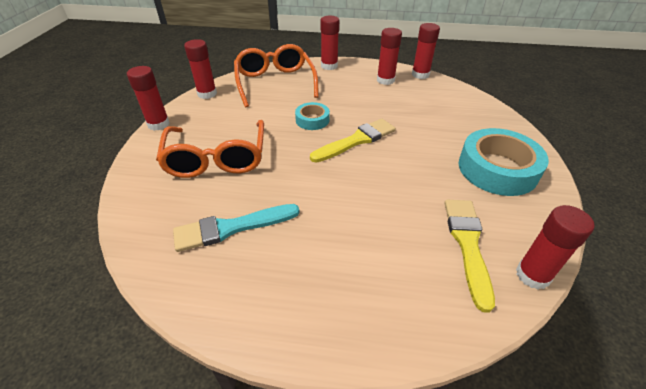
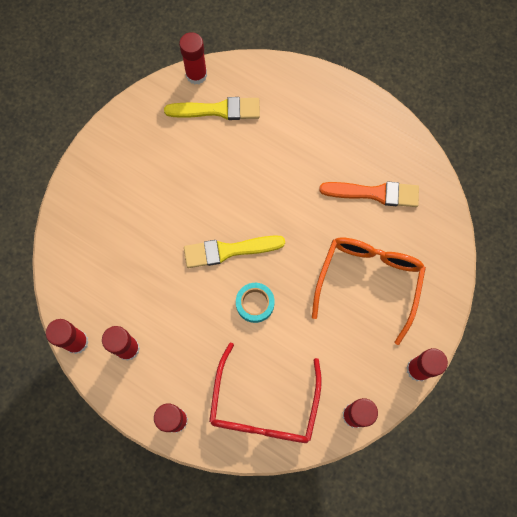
camera: 155 degrees left, 30 degrees up
turquoise brush [173,204,300,252] -> orange brush [319,182,419,207]
orange glasses [234,44,319,107] -> red glasses [209,342,322,443]
yellow brush [445,200,495,313] -> yellow brush turned 120 degrees counterclockwise [164,97,260,120]
turquoise tape [459,128,549,196] -> none

